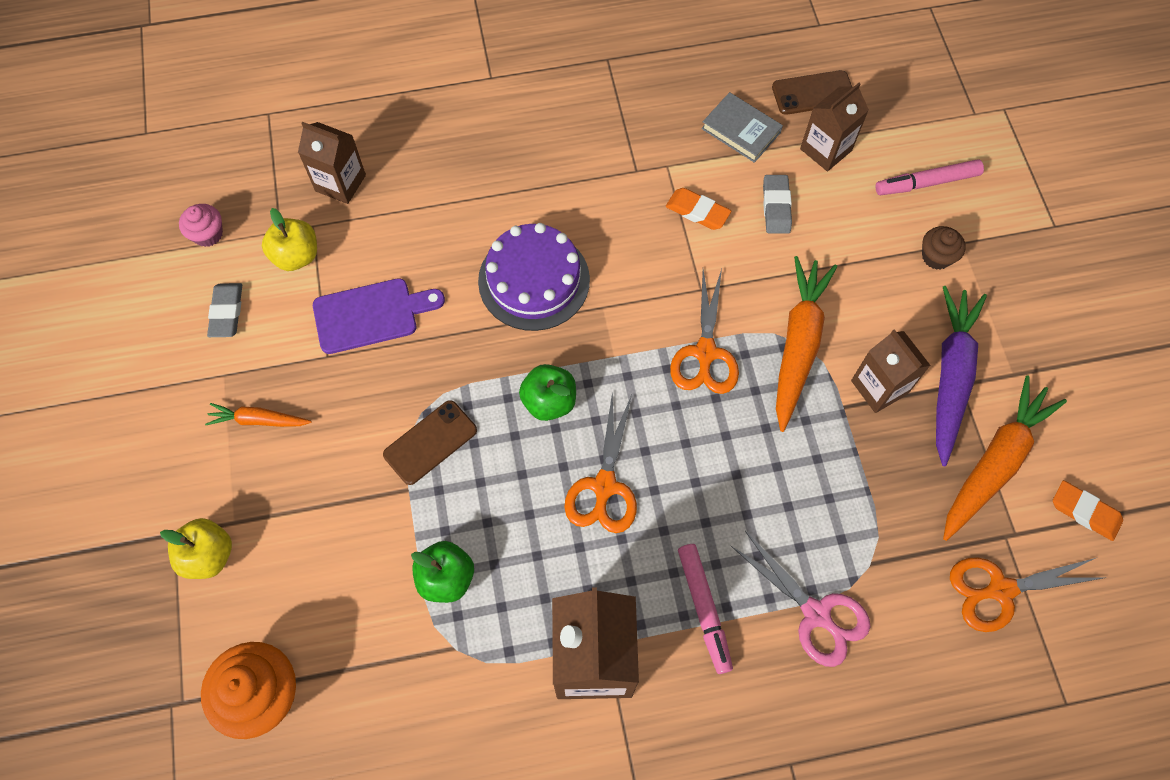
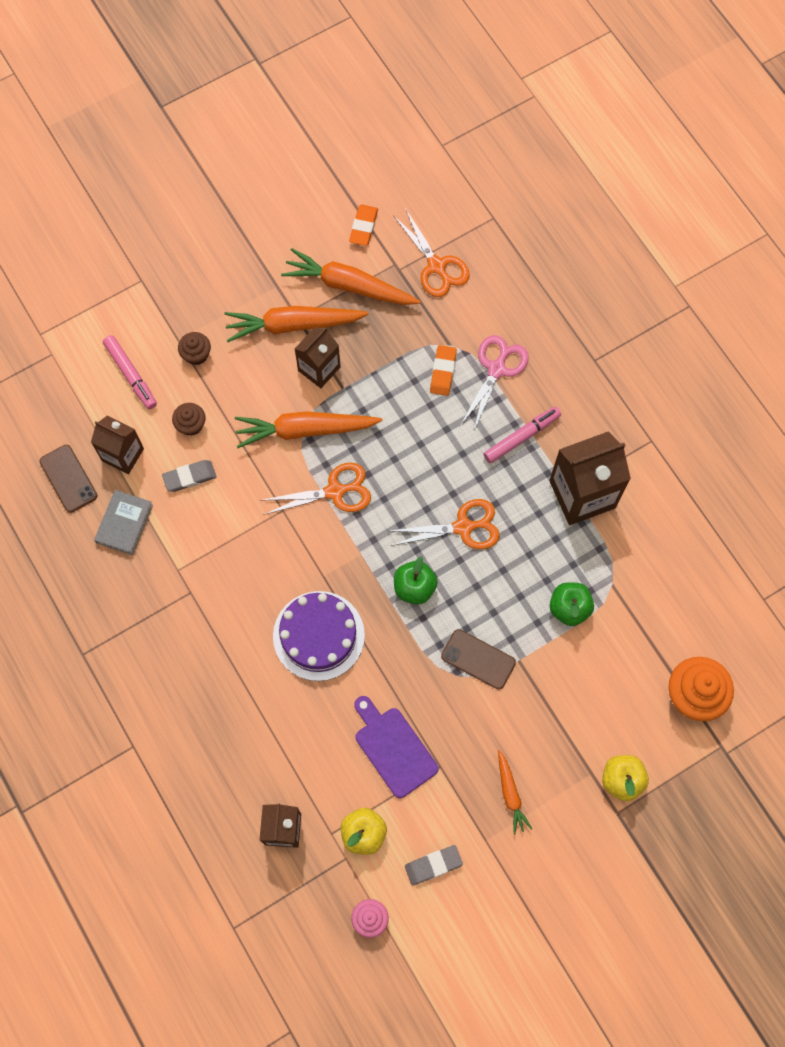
camera: 110 degrees left, 5 degrees up
orange eraser [666,188,731,230] -> orange eraser moved to [430,345,457,396]
purple carrot [936,286,987,466] -> orange carrot [224,306,369,342]
none -> brown cupcake [172,403,206,436]

